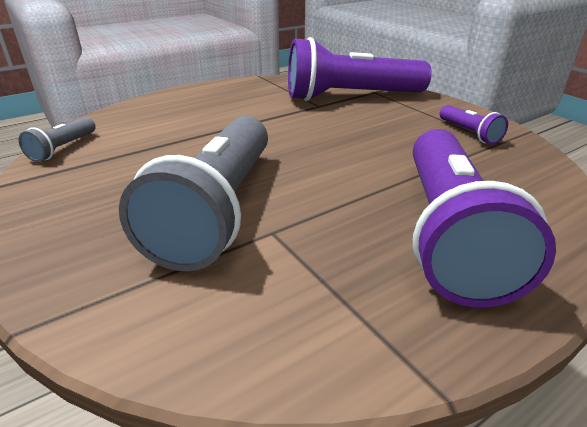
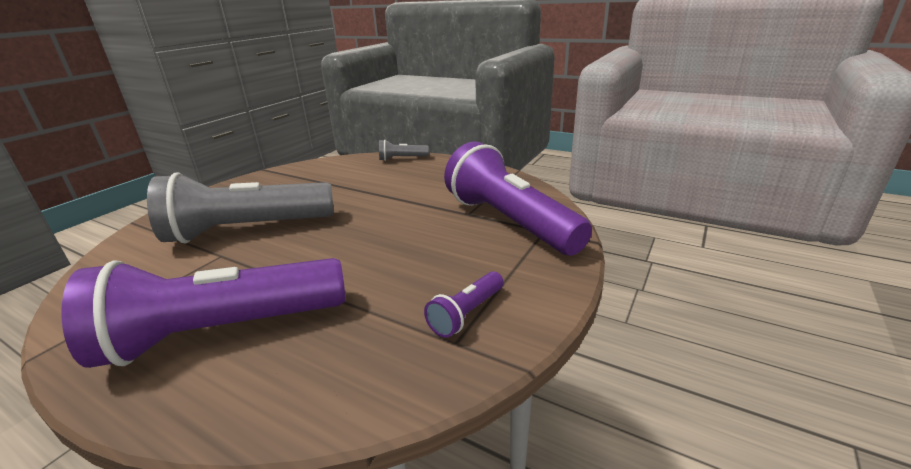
camera: 65 degrees right, 5 degrees down
grey flashlight [19,117,95,162] -> grey flashlight moved to [379,139,429,161]

